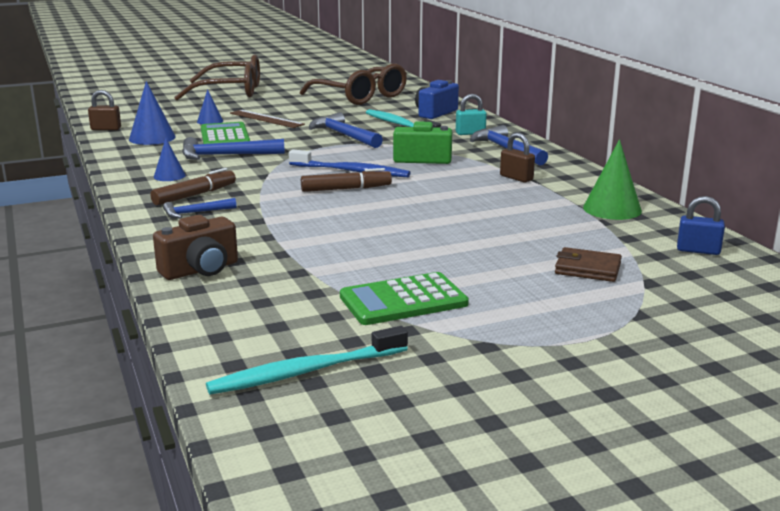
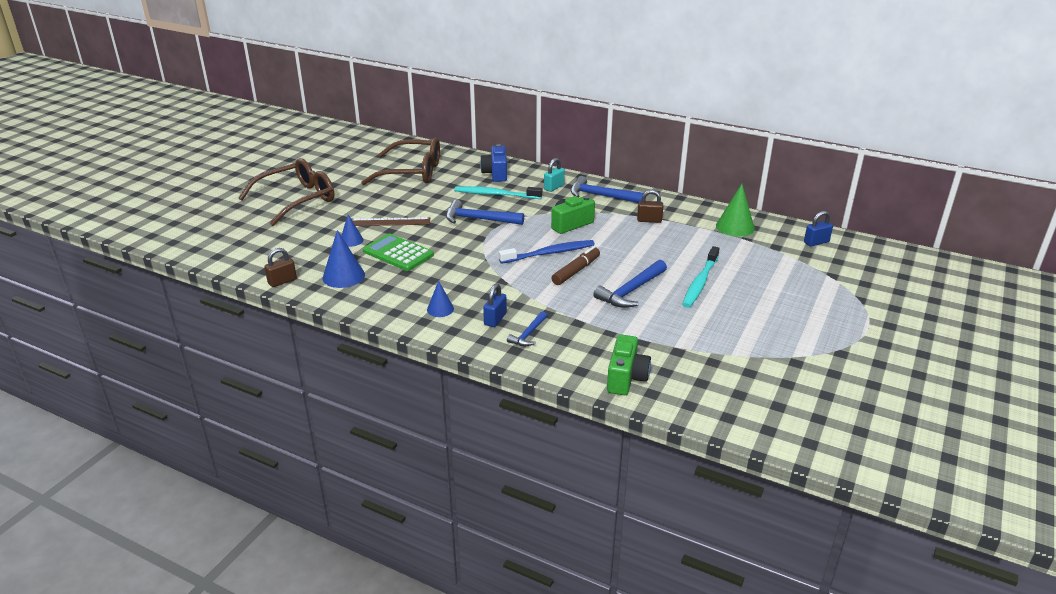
camera: 40 degrees left, 10 degrees up
brown marker [150,168,236,205] -> blue padlock [483,284,507,327]
brown camera [153,215,238,280] -> green camera [607,334,651,395]
blue hammer [182,137,285,160] -> blue hammer moved to [593,260,667,308]
turquoise toothbrush [206,326,408,395] -> turquoise toothbrush moved to [682,246,719,308]
green calculator [340,272,469,325] -> none
brown wallet [555,247,622,282] -> none

